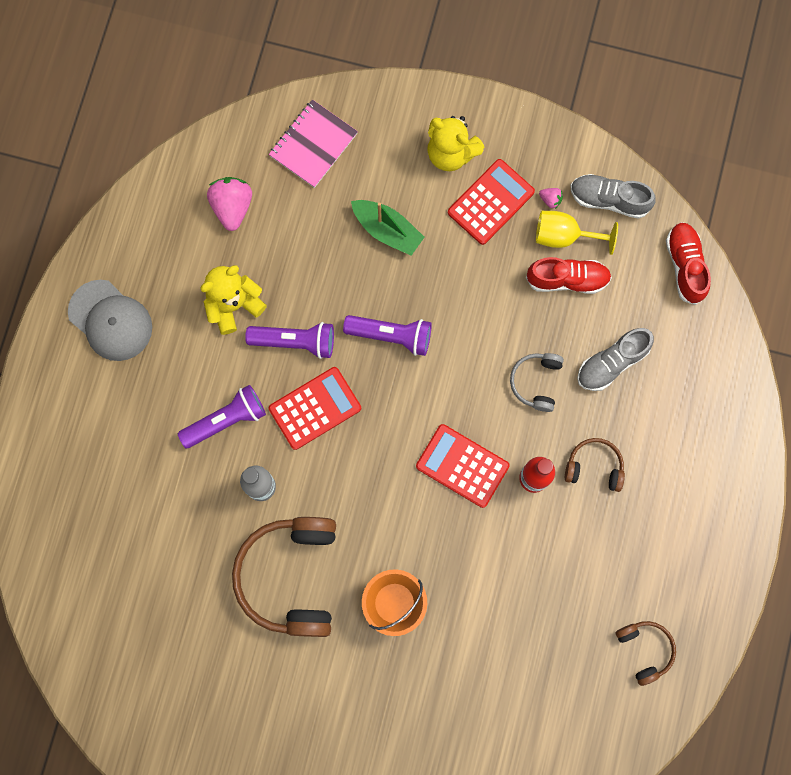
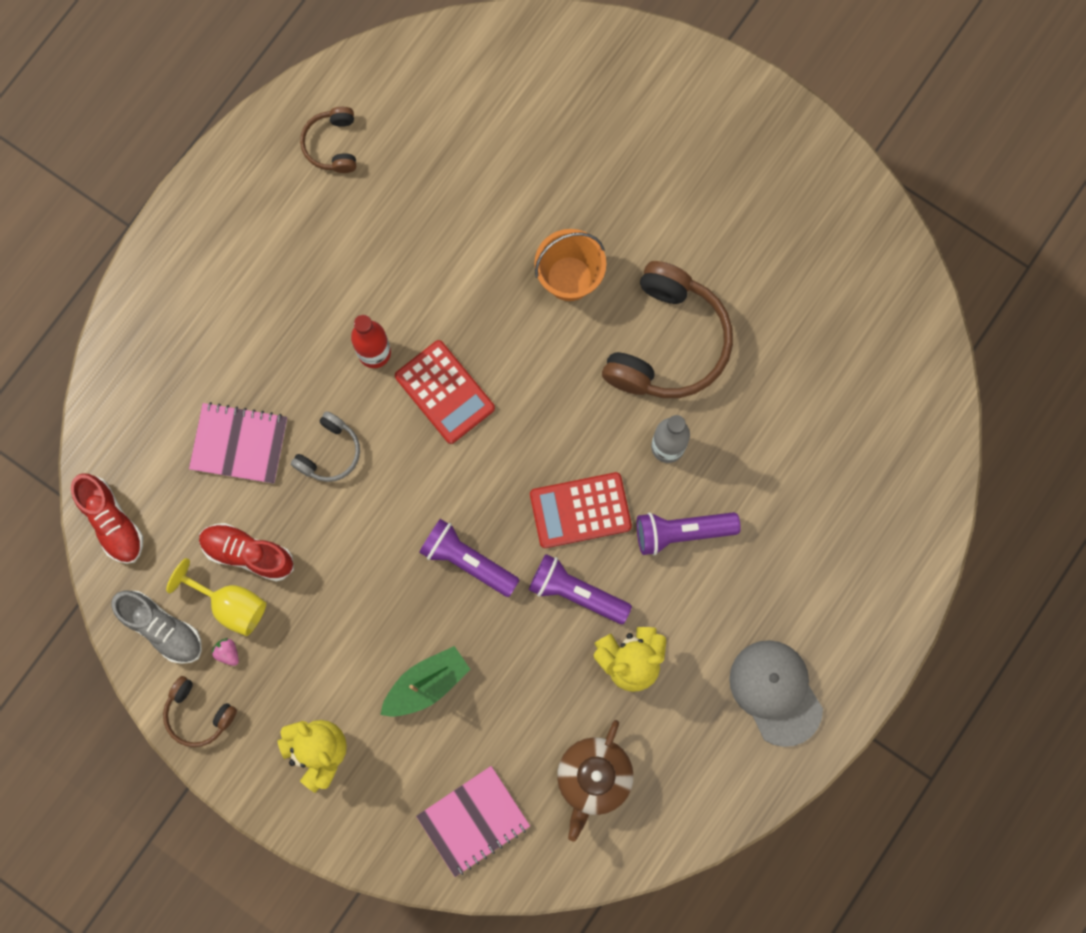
camera: 160 degrees left, 0 degrees up
pink strawberry [207,177,252,231] -> brown teapot [557,720,634,842]
green boat [351,200,425,256] -> green boat turned 90 degrees clockwise [380,646,470,717]
red calculator [448,159,535,245] -> none
brown headphones [565,438,625,492] -> brown headphones moved to [163,676,237,747]
grey shoe [577,328,654,391] -> pink notebook [189,402,287,484]
red shoe [666,222,711,305] -> red shoe turned 45 degrees counterclockwise [71,473,143,564]

